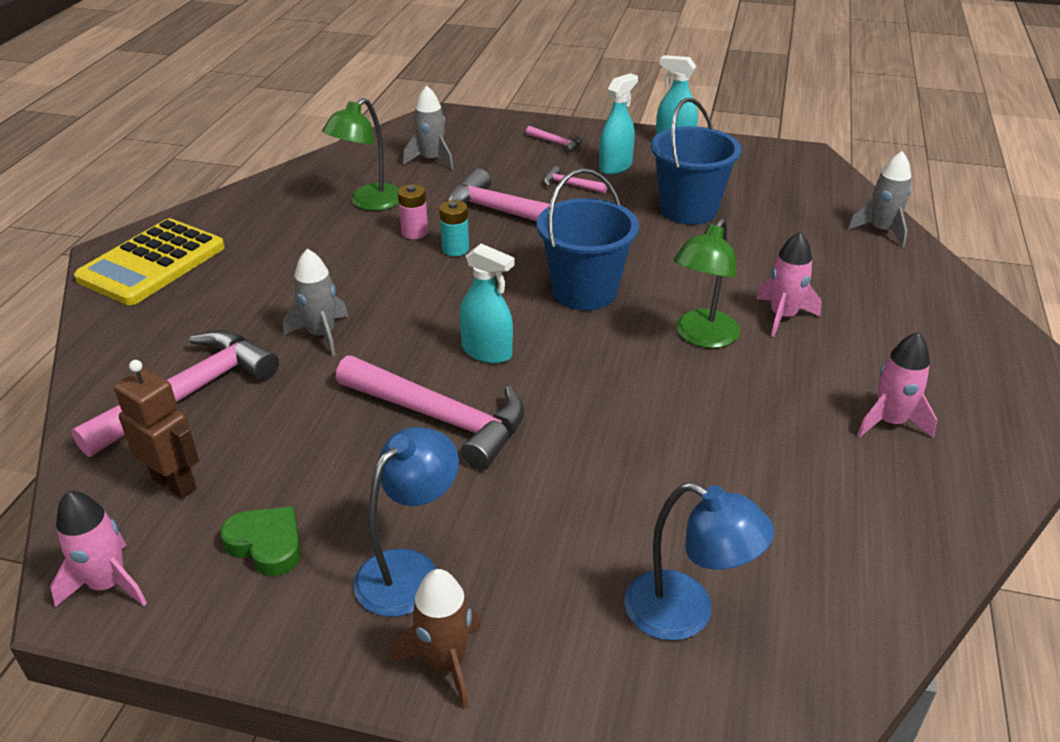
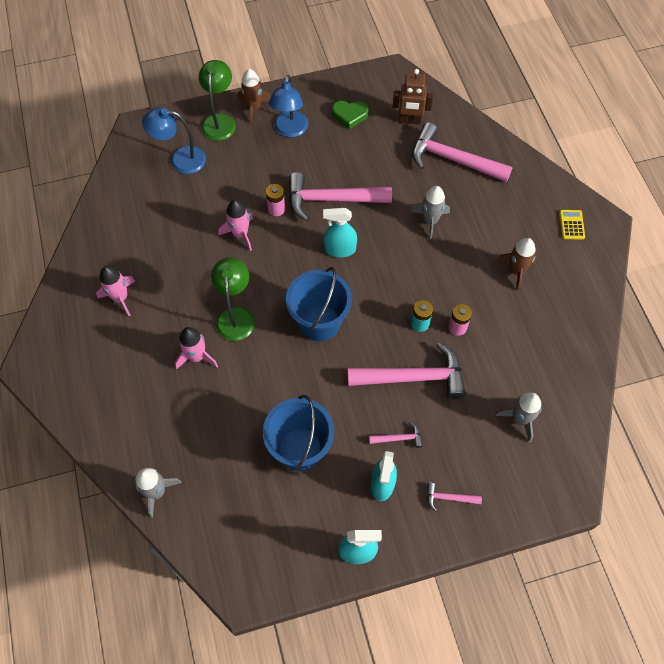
camera: 150 degrees right, 25 degrees up
pink rocket [50,491,147,607] -> pink rocket moved to [219,200,253,251]
pink hammer [71,330,279,457] -> pink hammer turned 105 degrees clockwise [412,122,513,182]
yellow calculator [74,219,225,305] -> yellow calculator [559,210,585,240], size x0.42
green lamp [322,98,399,211] -> green lamp moved to [199,60,236,141]
none -> pink battery [266,184,285,216]
none -> brown rocket [496,238,537,291]

